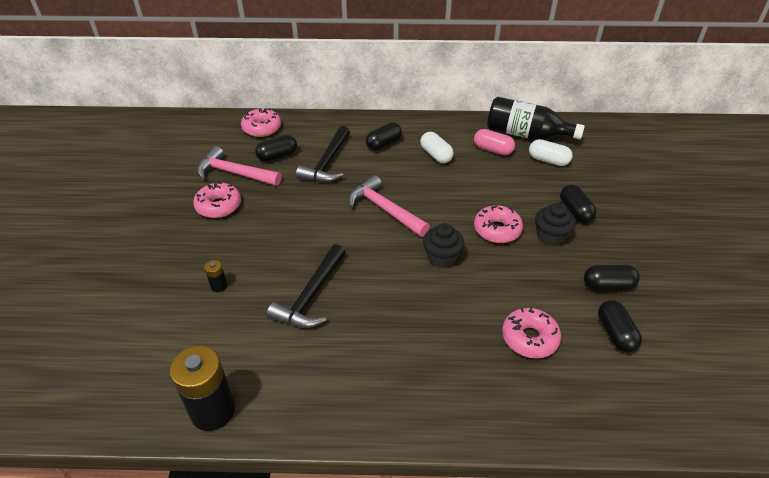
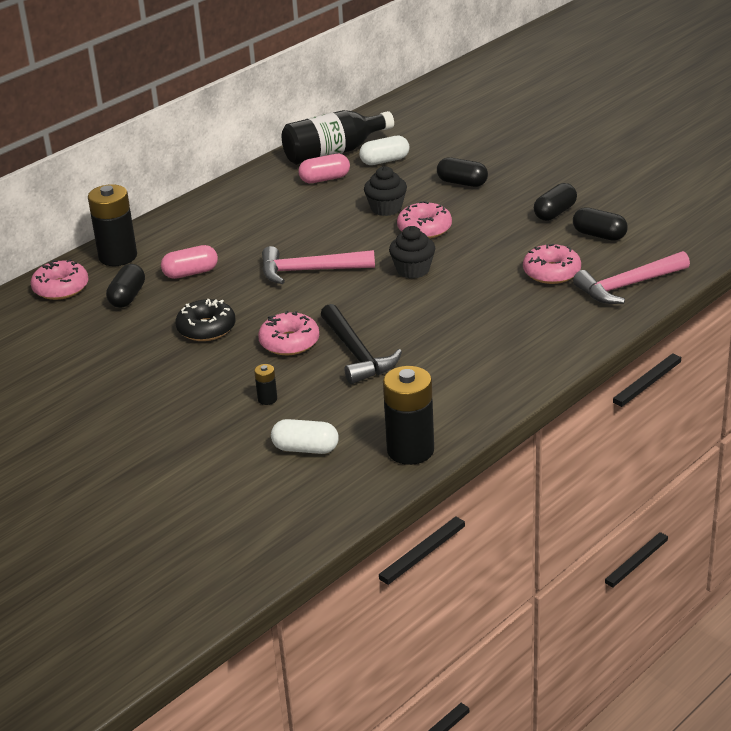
camera: 45 degrees left, 10 degrees down
pink donut [193,181,241,218] -> pink donut moved to [258,311,319,355]
pink hammer [197,146,282,186] -> pink hammer moved to [573,251,690,304]
black hammer [296,126,350,182] -> pink capsule [161,245,218,279]
black capsule [366,122,402,151] -> none
white capsule [420,132,454,163] -> white capsule moved to [271,419,339,454]
black cupcake [535,203,576,246] -> black cupcake moved to [364,166,407,216]
none -> black battery [88,184,137,266]
none -> black donut [175,299,236,341]

